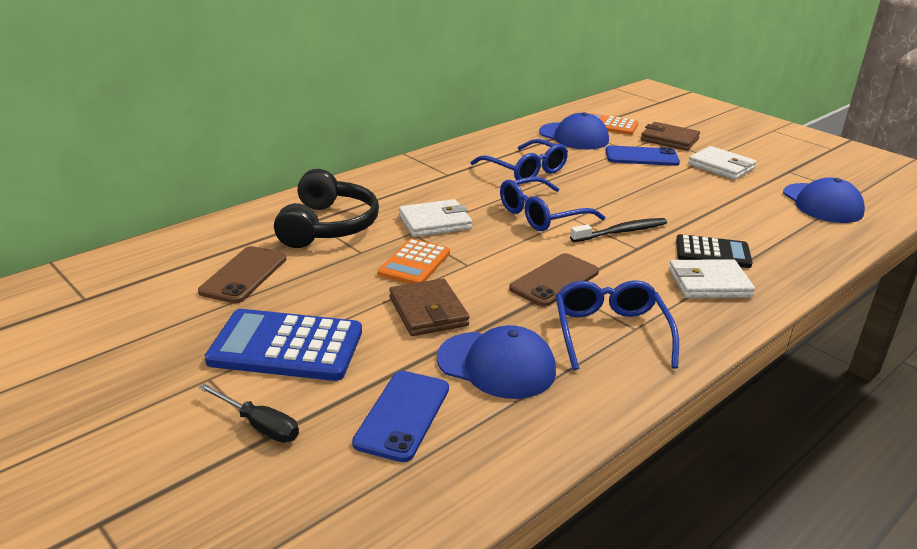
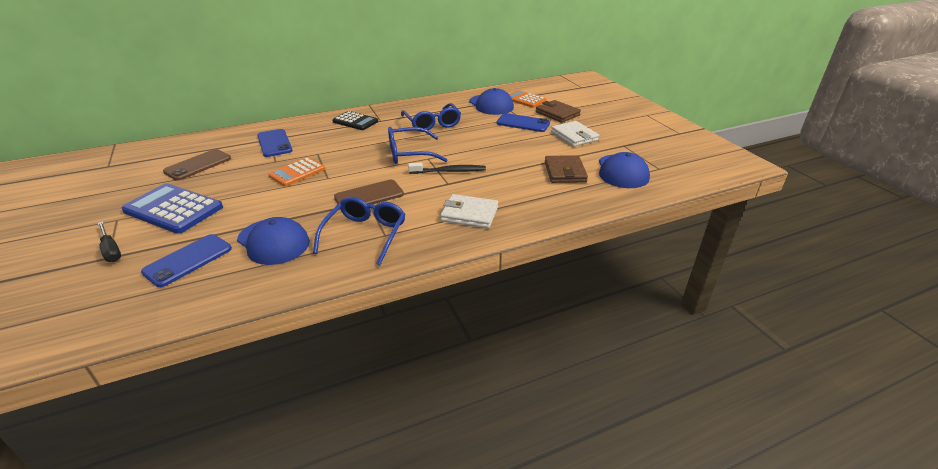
camera: 20 degrees right, 5 degrees up
black headphones [274,169,379,248] -> blue phone [257,129,293,157]
brown wallet [389,278,470,336] -> brown wallet moved to [545,155,588,183]
white wallet [399,199,472,237] -> none
black calculator [676,234,753,268] -> black calculator moved to [332,111,378,130]

